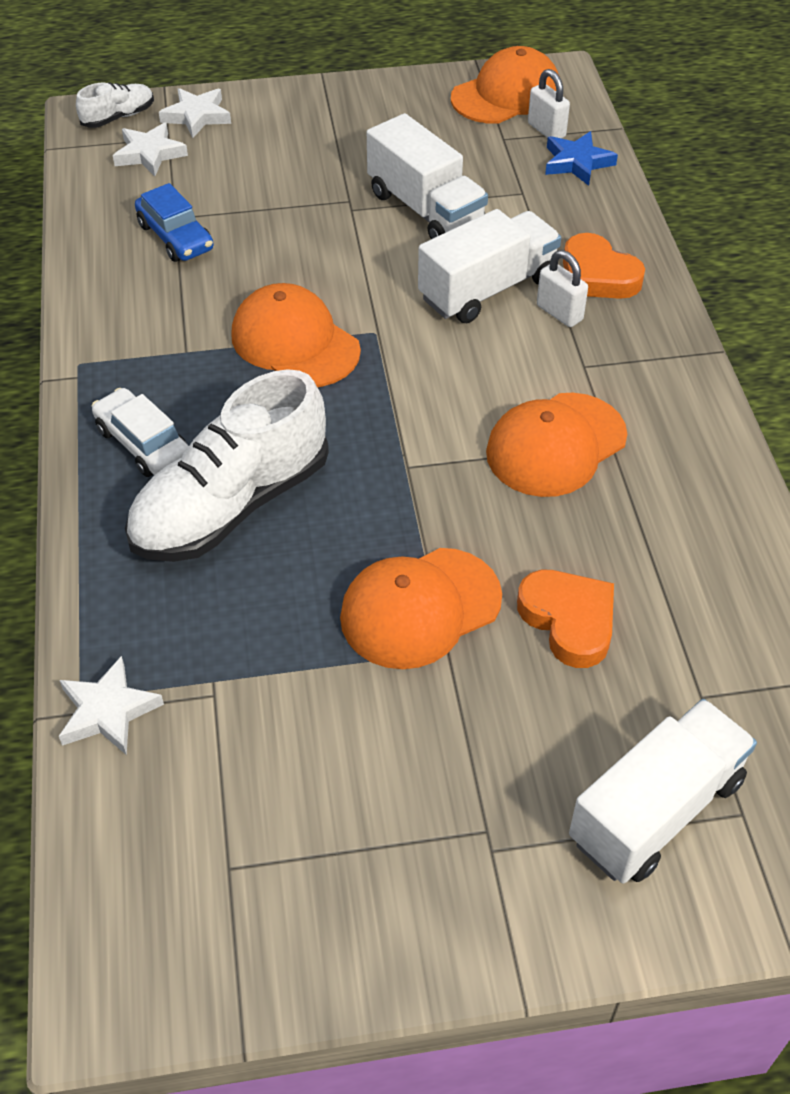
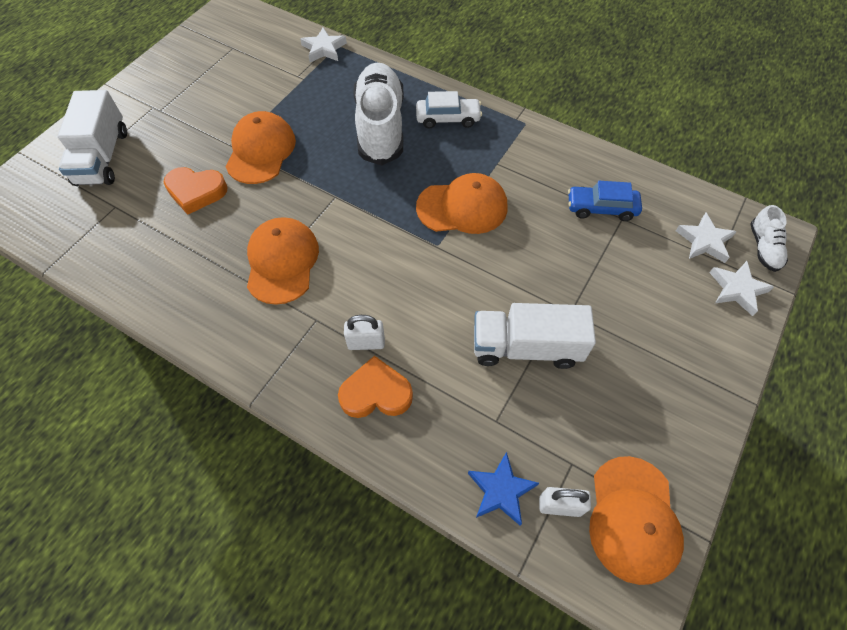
camera: 130 degrees right, 10 degrees up
white truck [418,209,561,323] -> none

